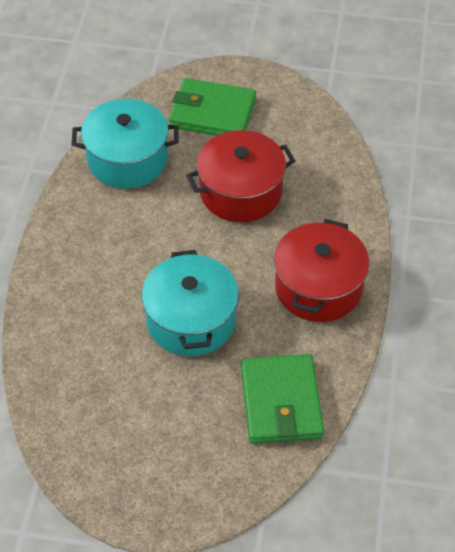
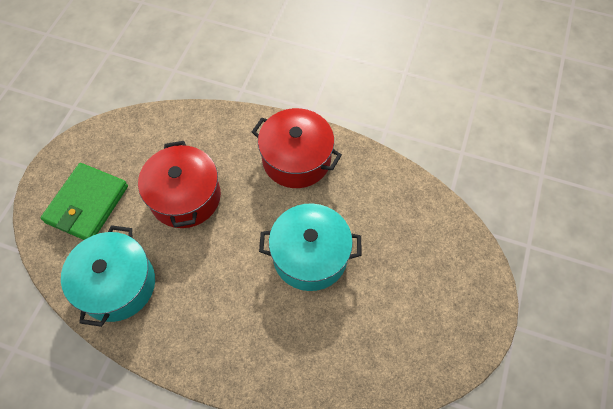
camera: 80 degrees left, 10 degrees up
green wallet [241,354,324,444] -> none

